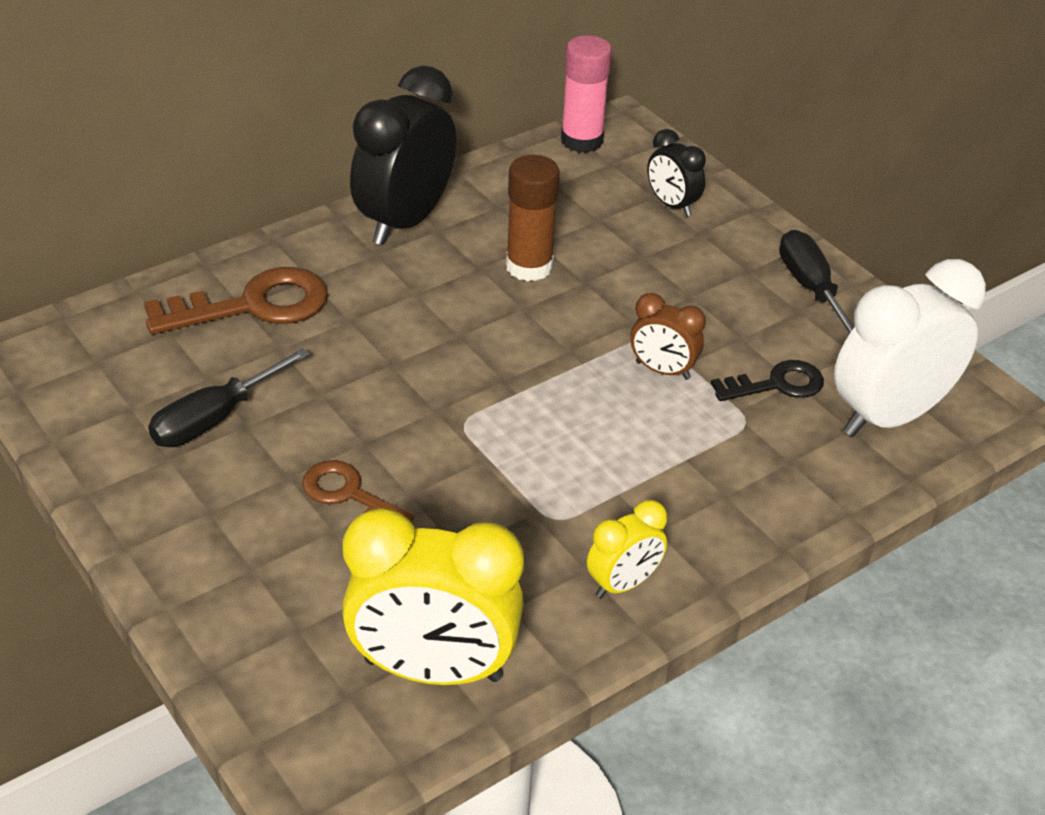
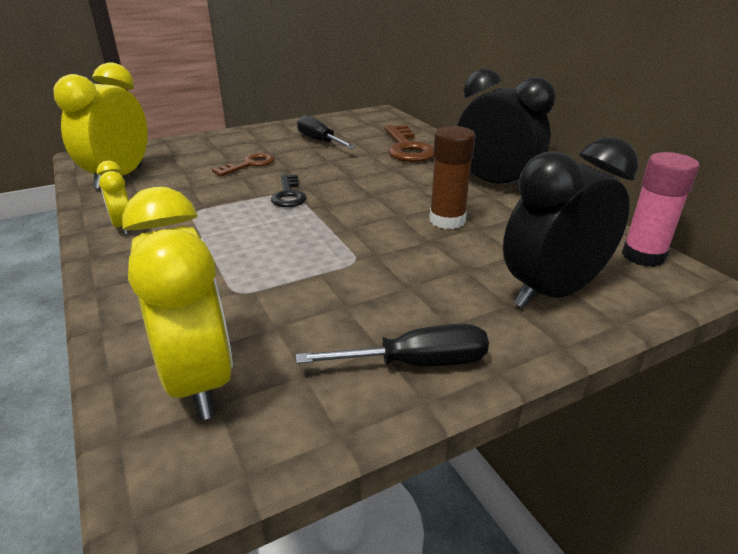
camera: 100 degrees right, 10 degrees down
brown clock [630,293,706,380] -> none
black clock [647,129,706,216] -> black clock [503,137,638,308], size x1.96
black key [711,360,824,401] -> black key moved to [271,175,306,207]
white clock [834,259,986,437] -> yellow clock [122,187,233,420]

